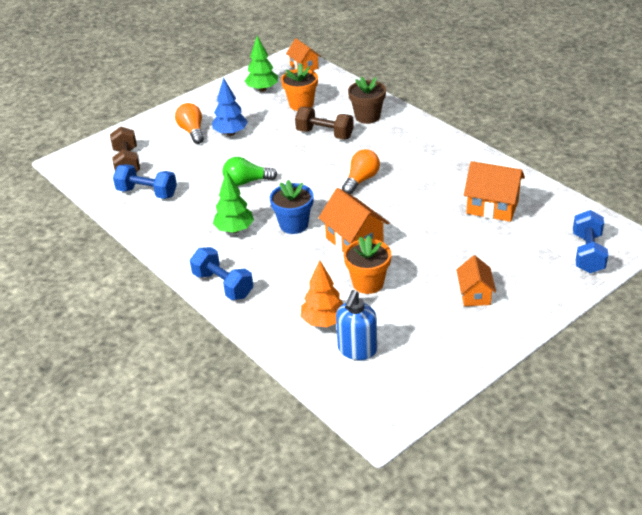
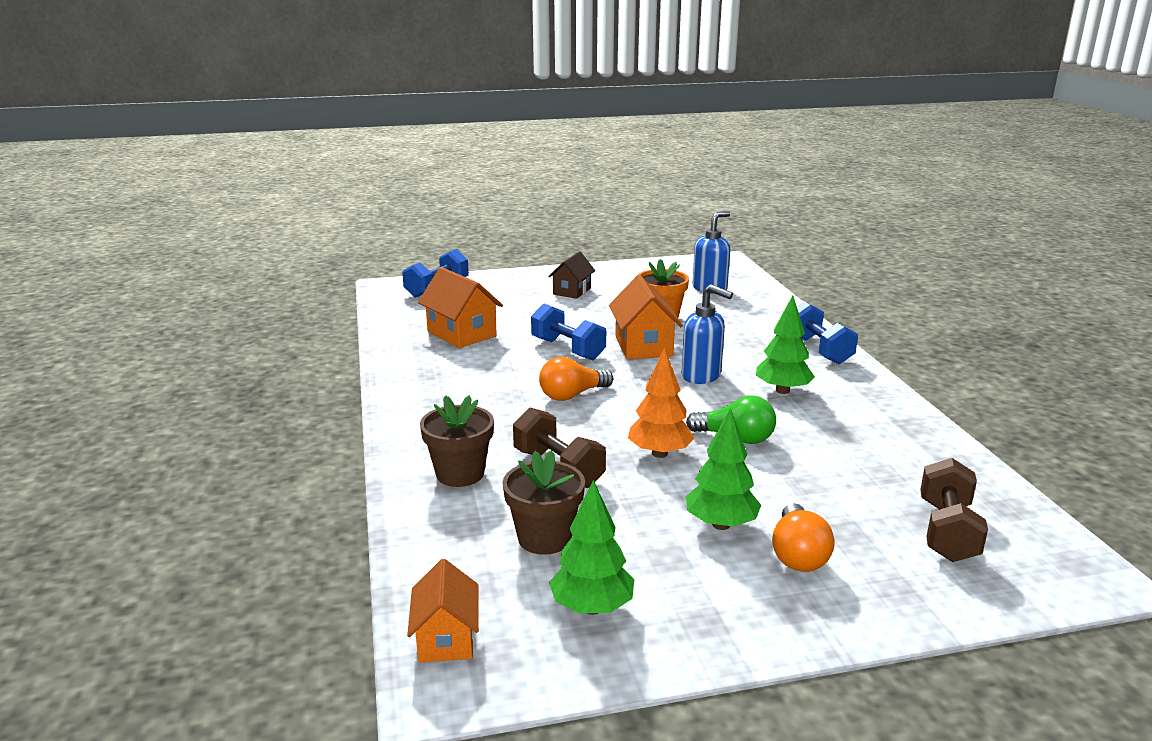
camera: 155 degrees left, 15 degrees down
blue dumbbell [113,164,177,199] -> blue dumbbell moved to [531,304,606,360]
blue tree [212,77,248,136] -> green tree [686,408,761,530]
blue flower pot [270,180,314,234] -> blue soap dispenser [682,284,733,384]
orange flower pot [281,63,318,111] -> brown flower pot [502,450,585,555]
orange tree [301,260,343,327] -> orange tree moved to [628,347,694,458]
orange house [456,255,496,306] -> brown house [548,251,595,299]

